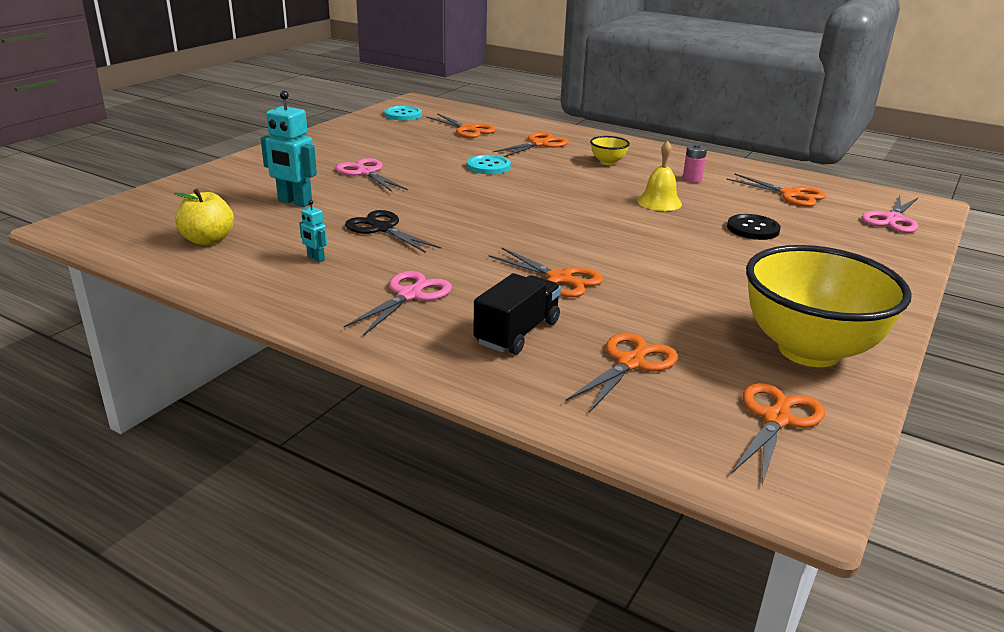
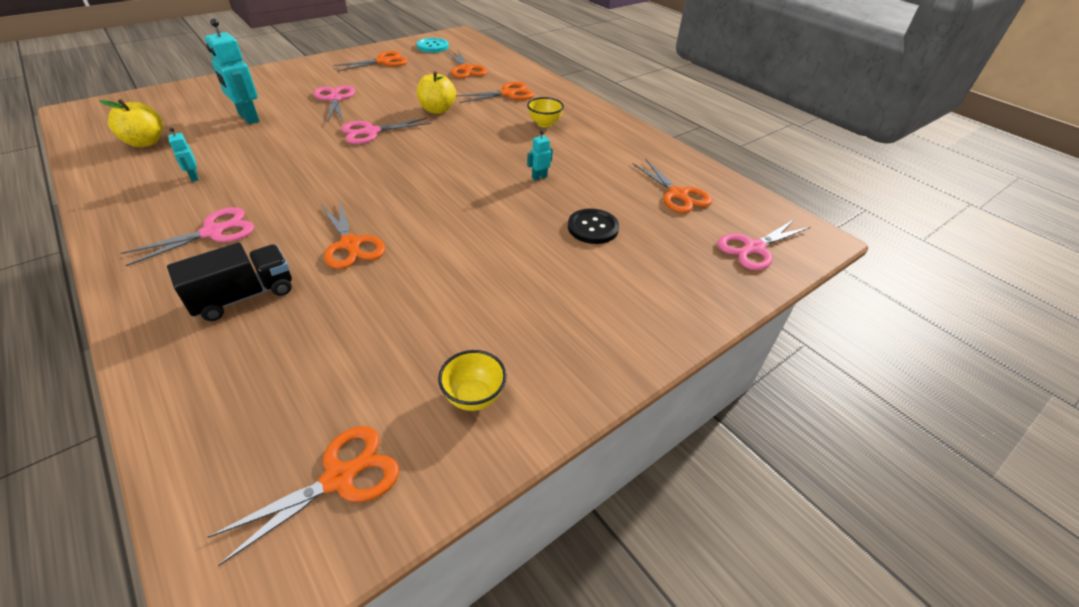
camera: 20 degrees right, 15 degrees up
black scissors [345,210,441,253] -> none
turquoise button [467,155,511,174] -> yellow apple [417,71,456,114]
orange scissors [566,333,678,413] -> orange scissors moved to [333,51,408,72]
yellow bell [637,140,682,211] -> turquoise robot [527,130,553,181]
pink battery [683,144,707,183] -> none
yellow bowl [746,245,912,367] -> yellow bowl [438,350,507,411], size x0.41
none -> pink scissors [341,118,431,144]

